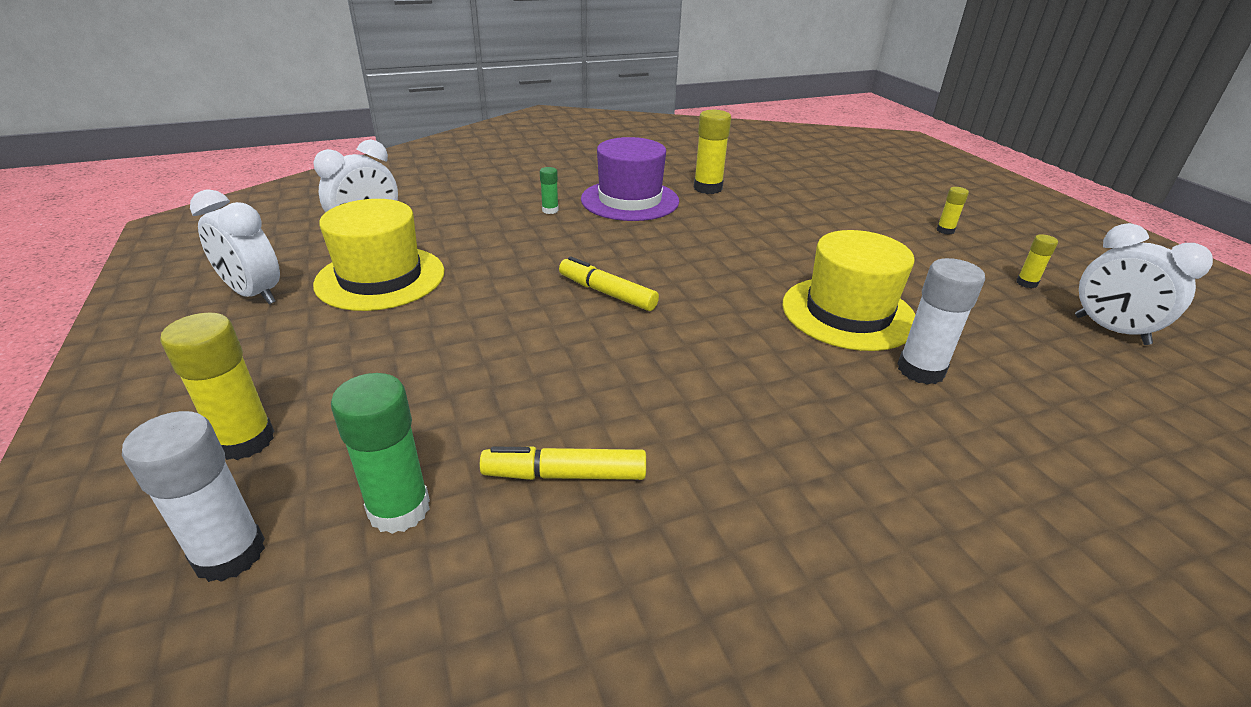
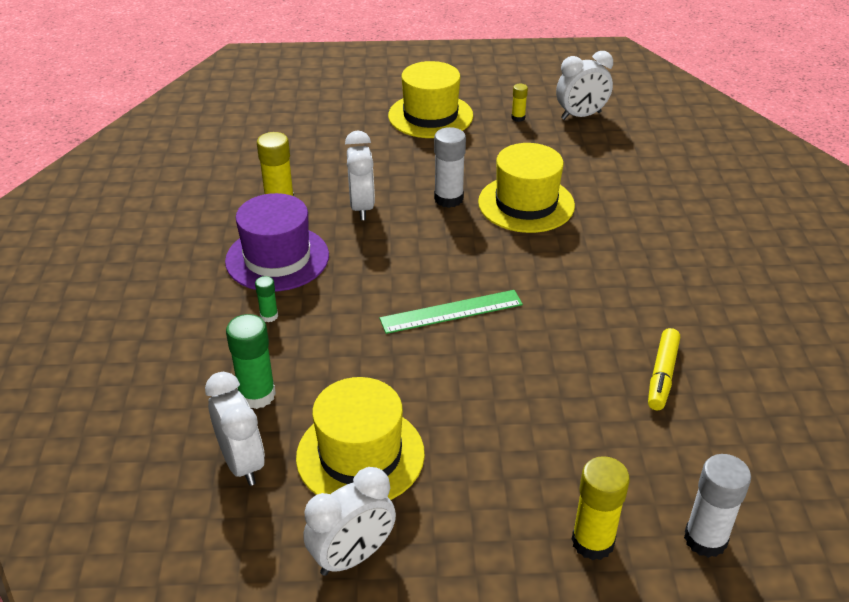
camera: 70 degrees left, 5 degrees up
green glue stick [331,373,430,534] -> green glue stick moved to [226,314,276,409]
yellow marker [559,256,659,311] -> green ruler [379,290,523,334]
white glue stick [897,258,985,385] -> white glue stick moved to [434,127,466,208]
yellow glue stick [937,187,969,235] -> yellow hat [388,61,473,138]
none -> white clock [345,130,375,220]

